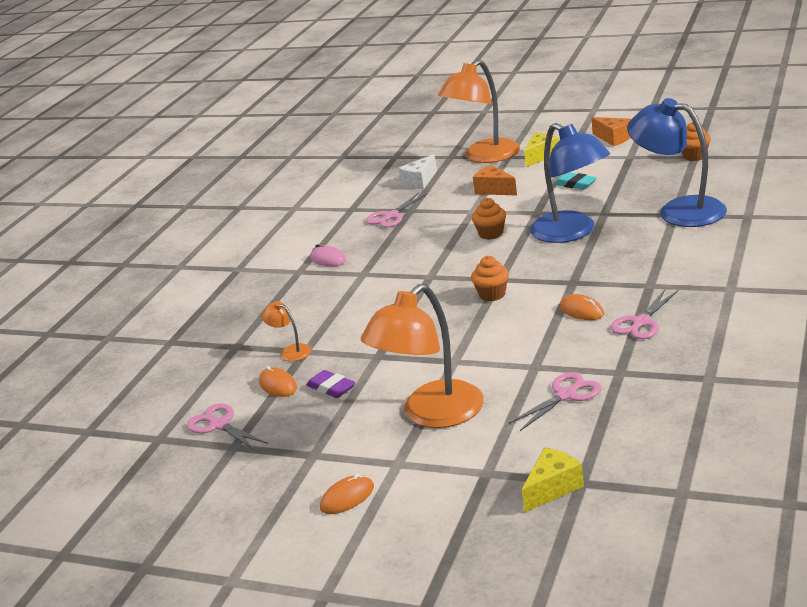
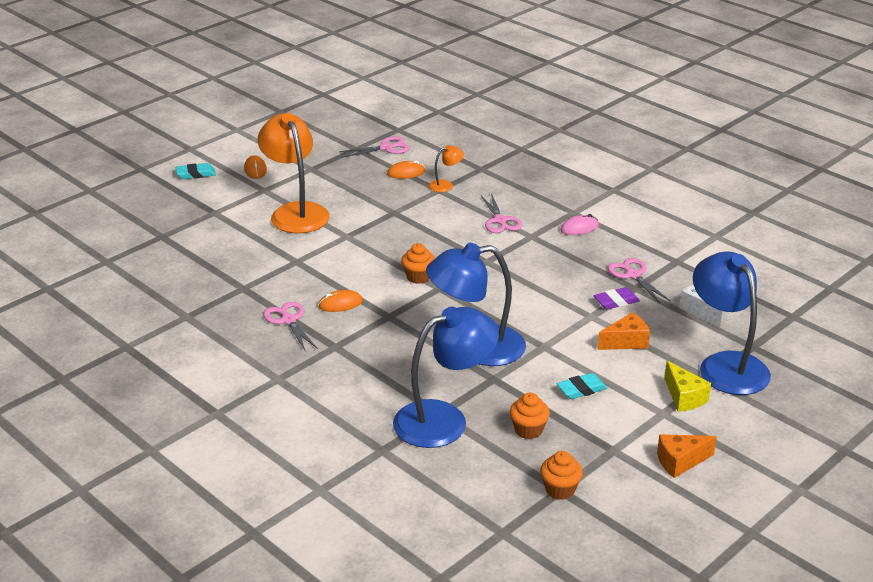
camera: 110 degrees right, 5 degrees up
purple eraser [307,370,355,398] -> purple eraser moved to [594,287,640,309]
orange lamp [438,60,520,163] -> blue lamp [693,251,771,395]
orange cupcake [472,198,506,240] -> orange cupcake moved to [509,392,550,439]
pink scissors [508,372,601,431] -> pink scissors moved to [480,193,522,233]
yellow cheese [522,447,584,512] -> none
none -> turquoise eraser [176,163,216,179]

